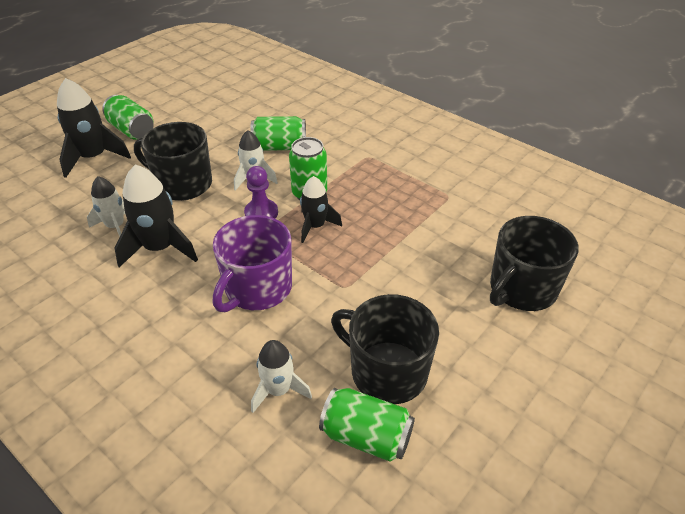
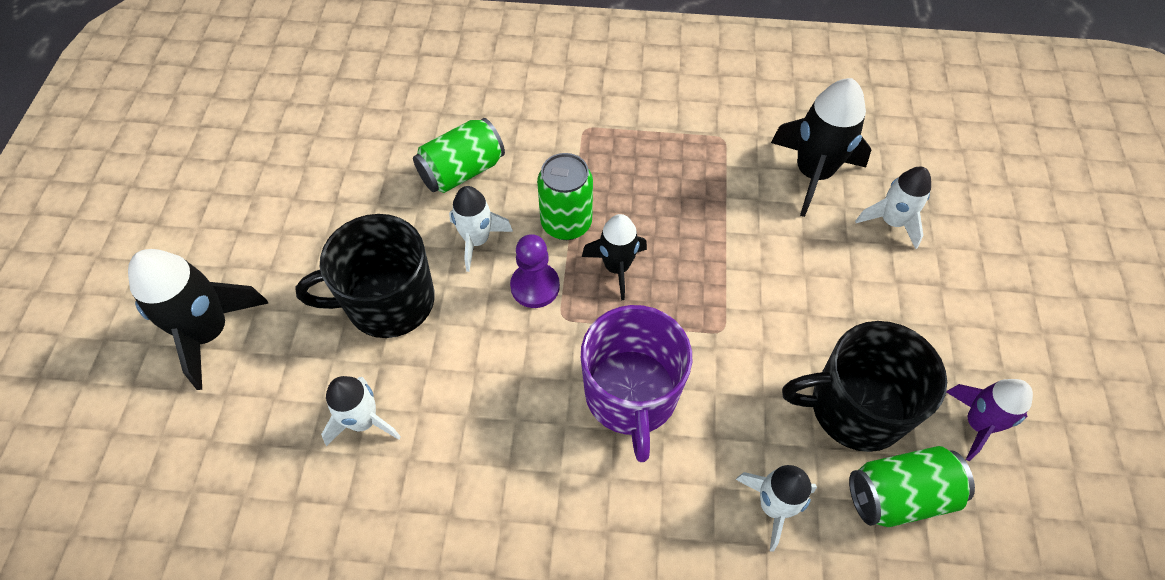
camera: 35 degrees left, 15 degrees up
green can [102,95,154,140] -> none
black rocket [115,164,198,267] -> black rocket moved to [771,78,871,217]
black mug [490,216,579,311] -> white rocket [855,167,931,249]
none -> purple rocket [946,379,1033,461]

